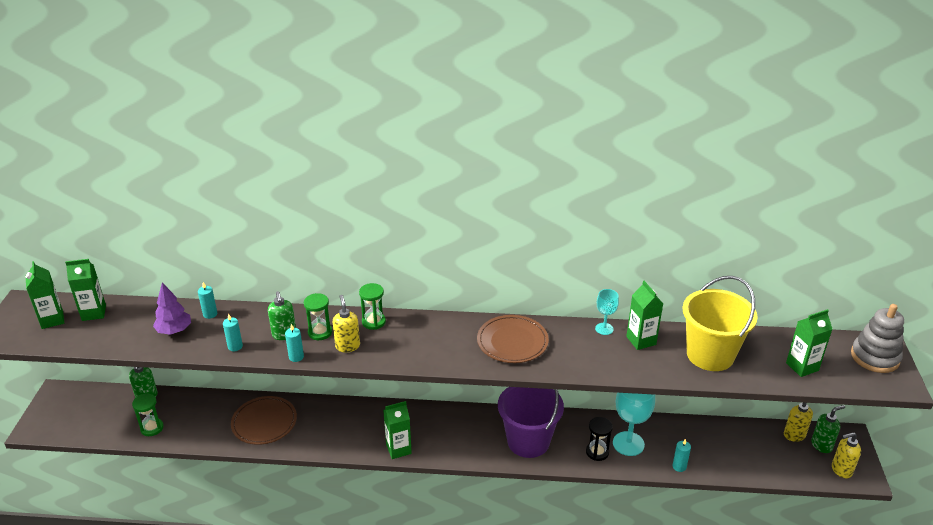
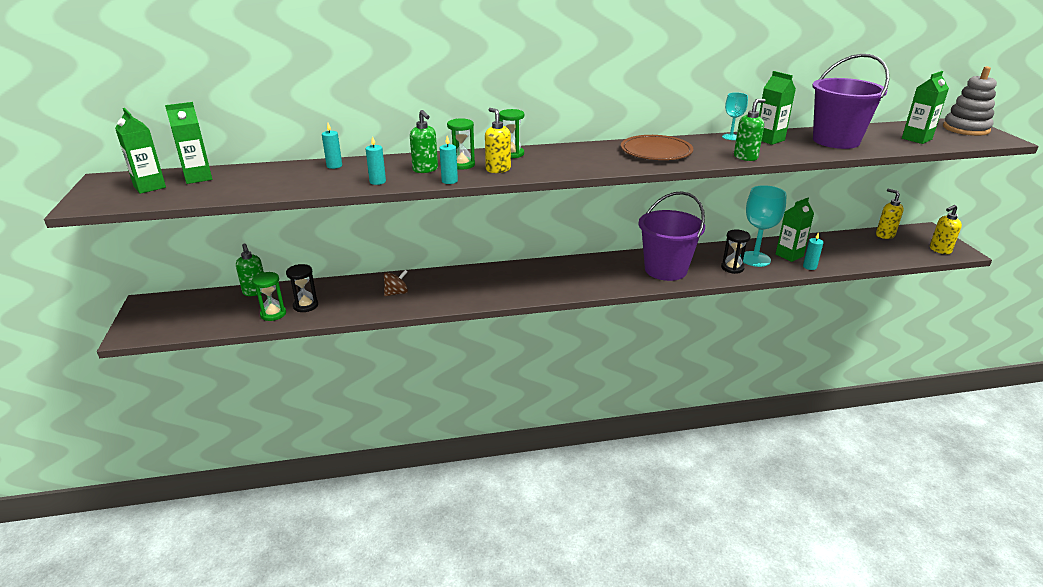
camera: 15 degrees left, 5 degrees down
purple tree [153,282,191,335] -> none
brown plate [231,396,297,445] -> brown spinning top [384,270,408,296]
green carton [383,401,412,459] -> green carton moved to [776,198,814,262]
yellow bucket [682,276,758,371] -> purple bucket [812,54,889,149]
green soap dispenser [811,405,845,453] -> green soap dispenser moved to [734,99,765,161]
none -> black hourglass [286,264,318,312]

